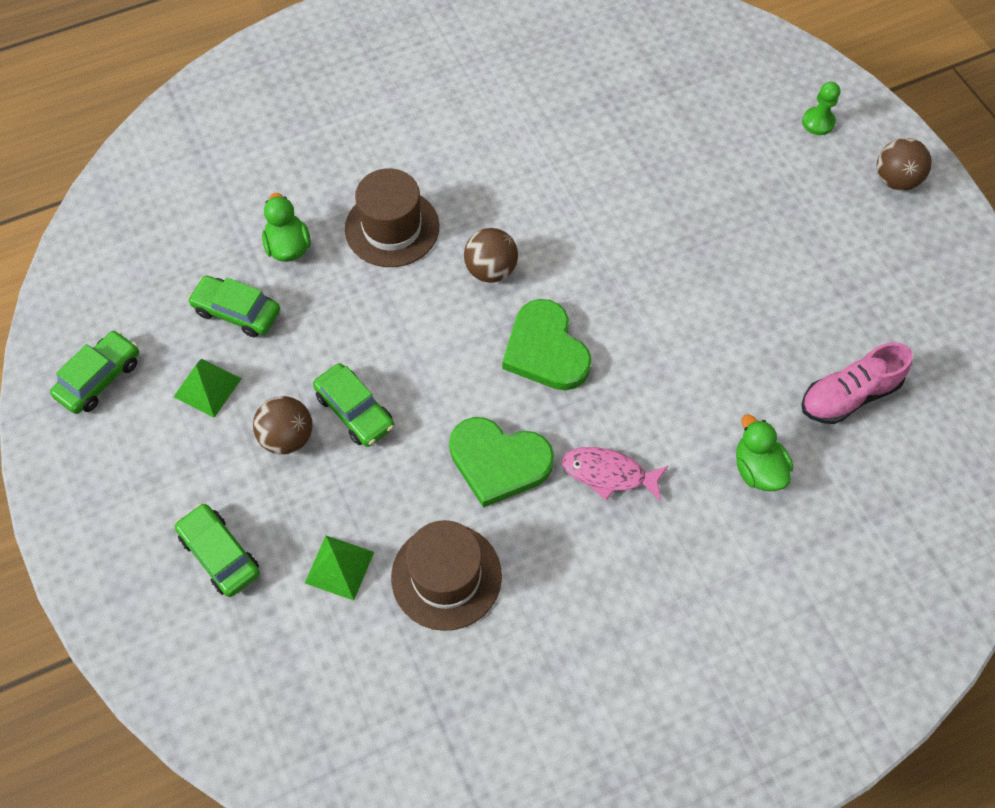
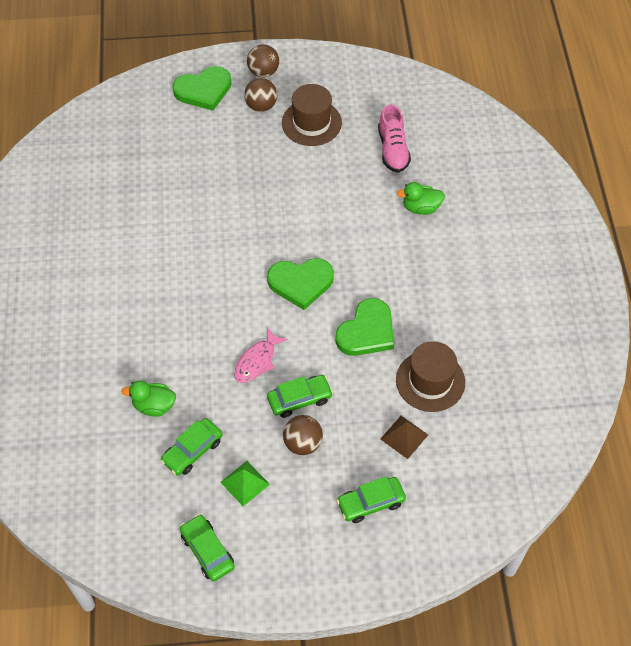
camera: 70 degrees left, 5 degrees down
green pyramid [305,536,374,600] -> brown pyramid [380,416,428,459]
brown hat [345,169,439,267] -> brown hat moved to [282,84,342,146]
brown ball [464,228,518,283] -> brown ball moved to [244,78,277,112]
pink fish [562,447,668,501] -> pink fish moved to [234,327,288,383]
green pawn [802,82,840,135] -> green heart [172,66,231,111]

